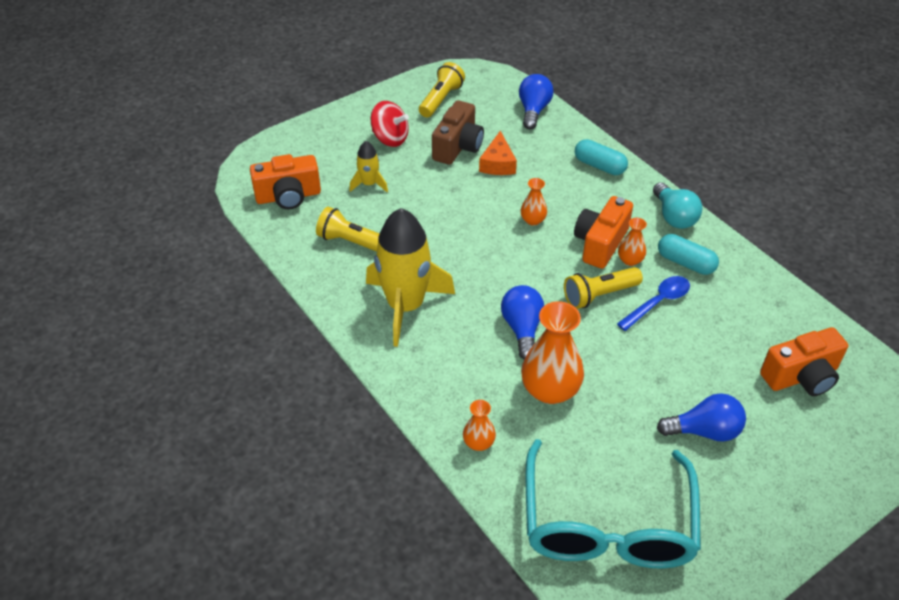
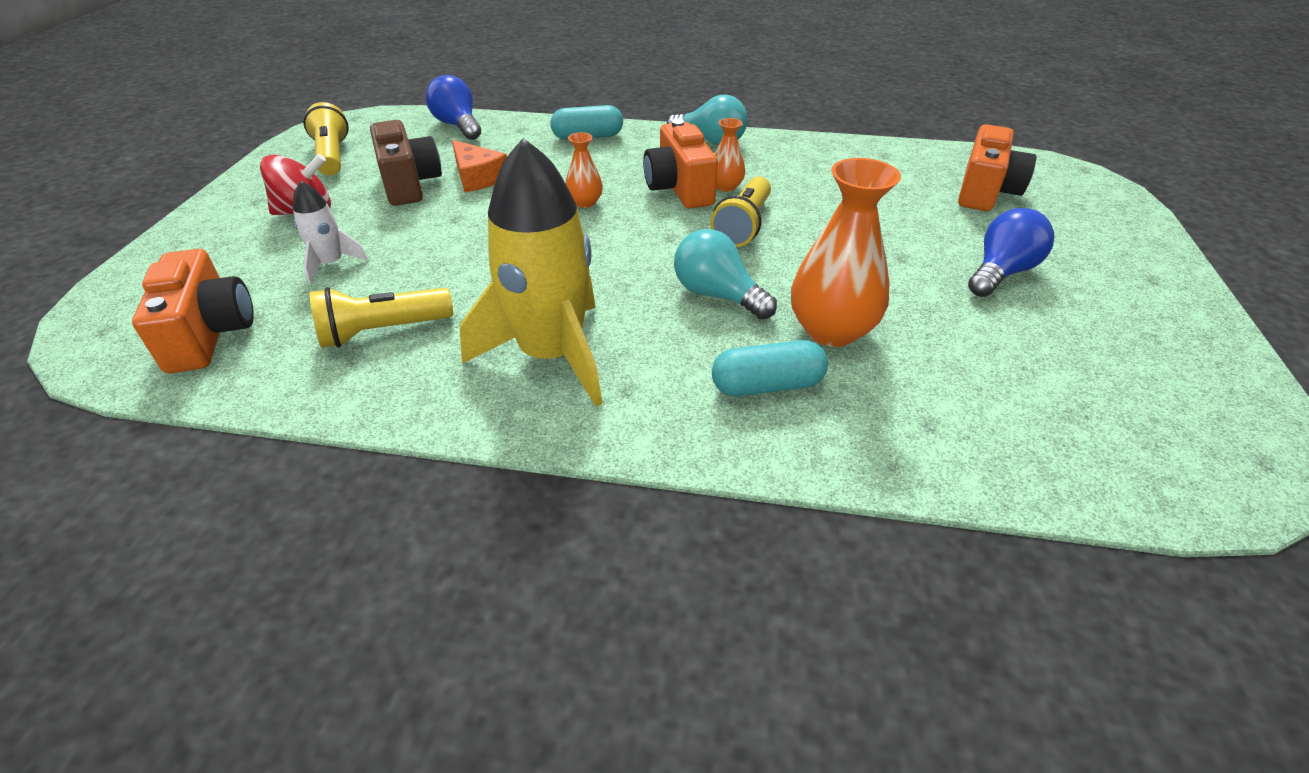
camera: 45 degrees left, 5 degrees down
orange camera [250,154,321,209] -> orange camera turned 45 degrees counterclockwise [132,249,254,373]
yellow rocket [349,141,388,192] -> white rocket [293,181,368,284]
orange vase [463,400,496,451] -> none
blue light bulb [501,285,544,360] -> turquoise light bulb [674,229,777,319]
turquoise glasses [525,439,701,569] -> none
blue spoon [617,276,690,331] -> none
turquoise capsule [658,234,719,275] -> turquoise capsule moved to [712,340,828,396]

